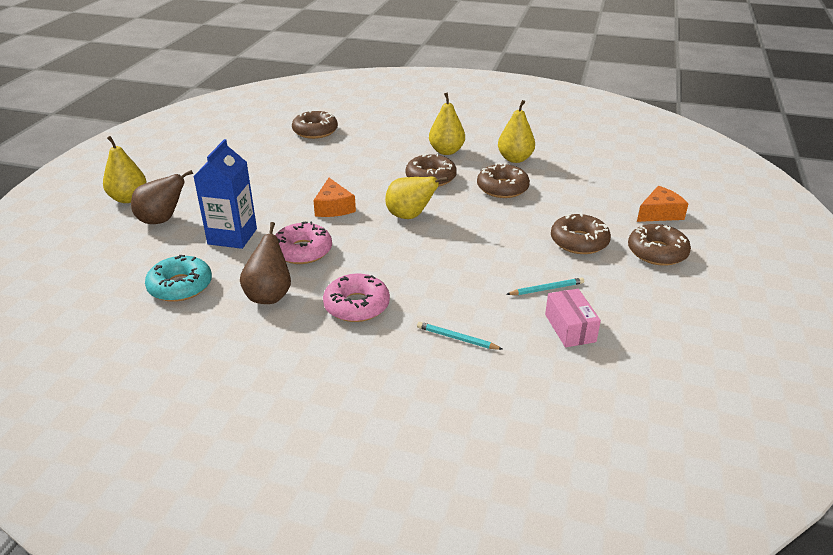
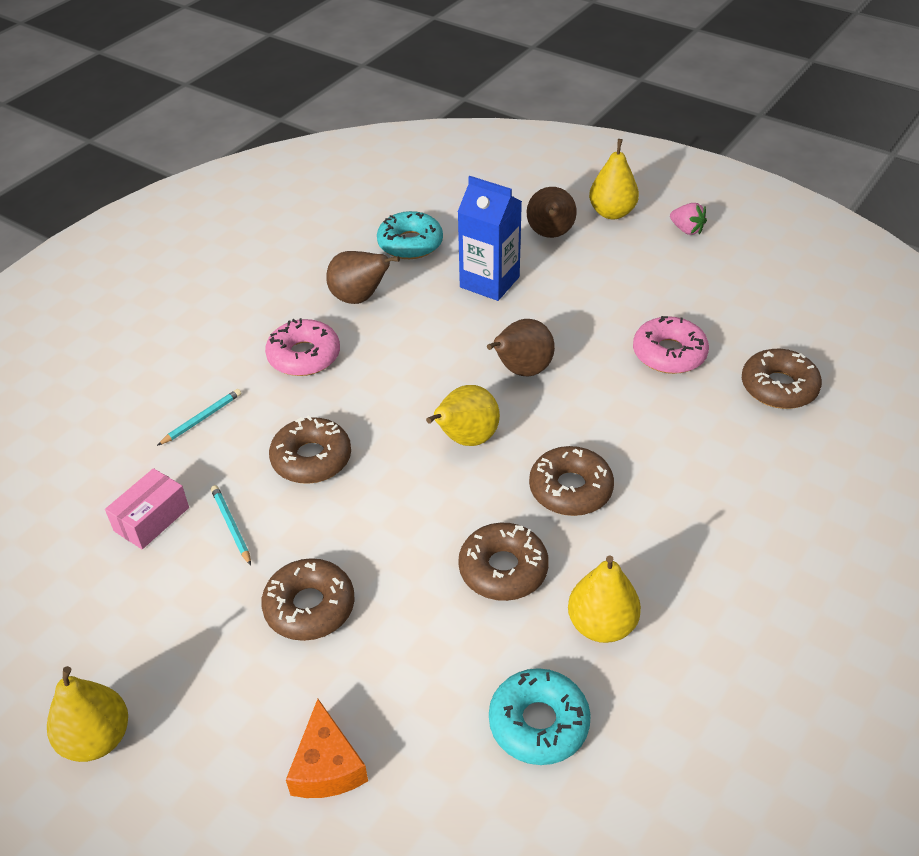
camera: 110 degrees right, 10 degrees up
pink donut [275,221,332,264] -> pink donut moved to [633,316,709,374]
orange cheese [313,178,356,217] -> brown pear [487,319,555,376]
yellow pear [429,93,465,155] -> yellow pear moved to [47,666,128,762]
turquoise pencil [506,277,584,295] -> turquoise pencil turned 150 degrees clockwise [211,485,251,565]
pink box [545,289,601,347] -> pink box turned 60 degrees counterclockwise [105,468,189,549]
brown donut [628,224,691,266] -> brown donut moved to [269,415,351,484]
none -> turquoise donut [489,668,591,765]
none -> pink strawberry [670,203,707,235]

